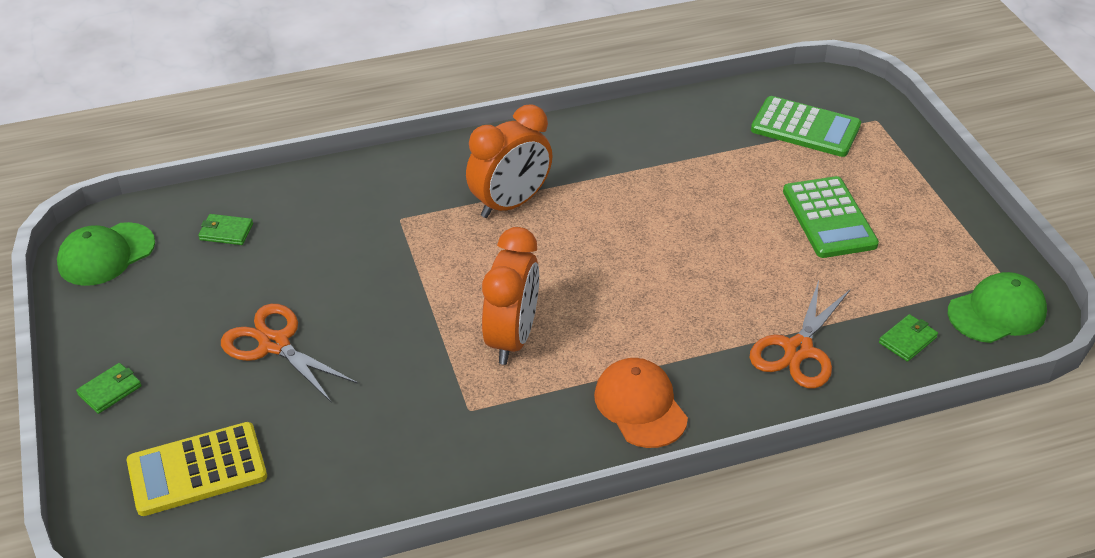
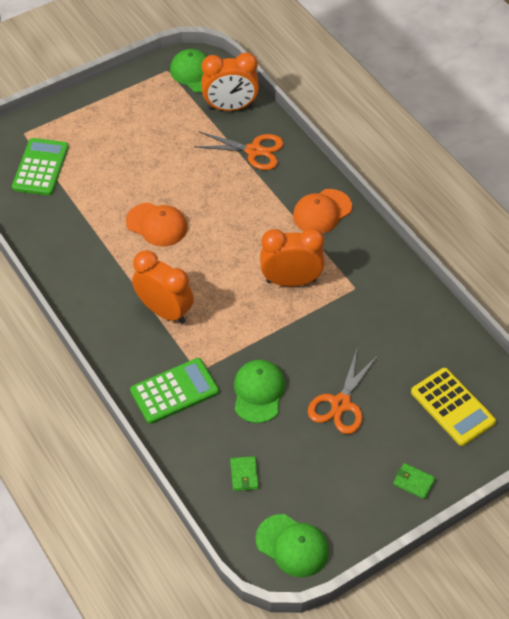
camera: 105 degrees left, 10 degrees up
green calculator [783,176,879,258] -> green calculator moved to [130,358,219,424]
green wallet [879,314,938,362] -> orange clock [201,52,259,111]
none -> orange cap [126,203,188,246]
none -> green cap [234,360,285,423]

